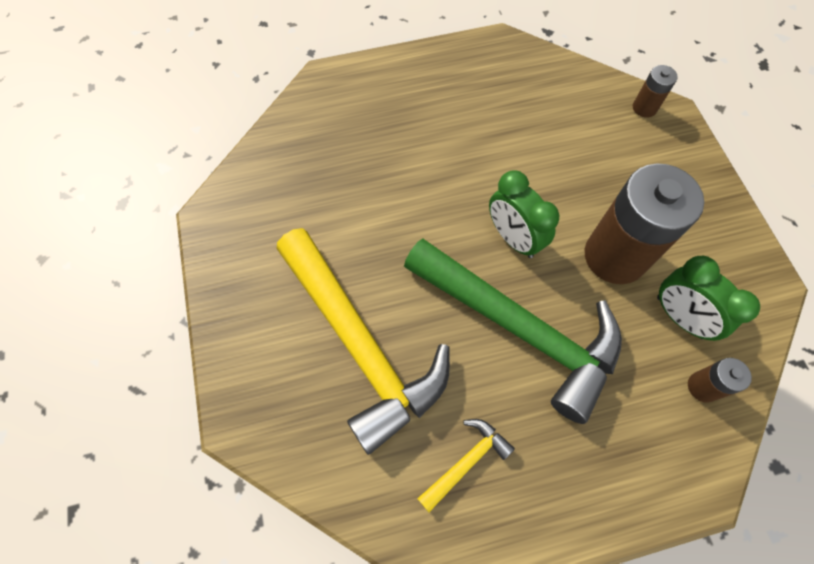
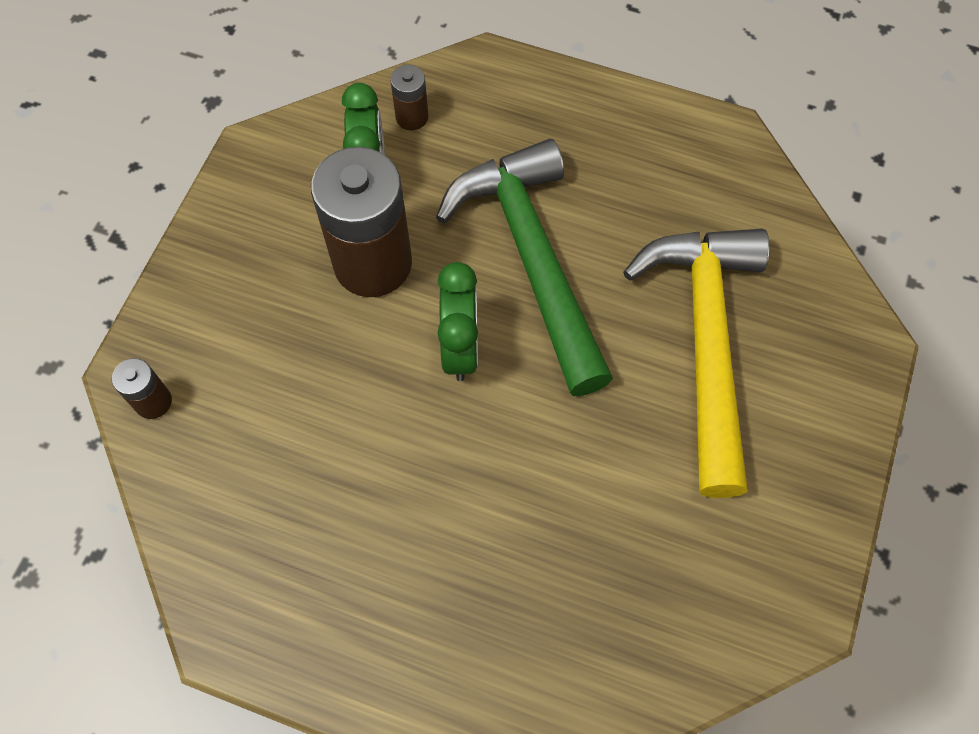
camera: 145 degrees left, 0 degrees up
yellow hammer [417,419,515,512] -> none

